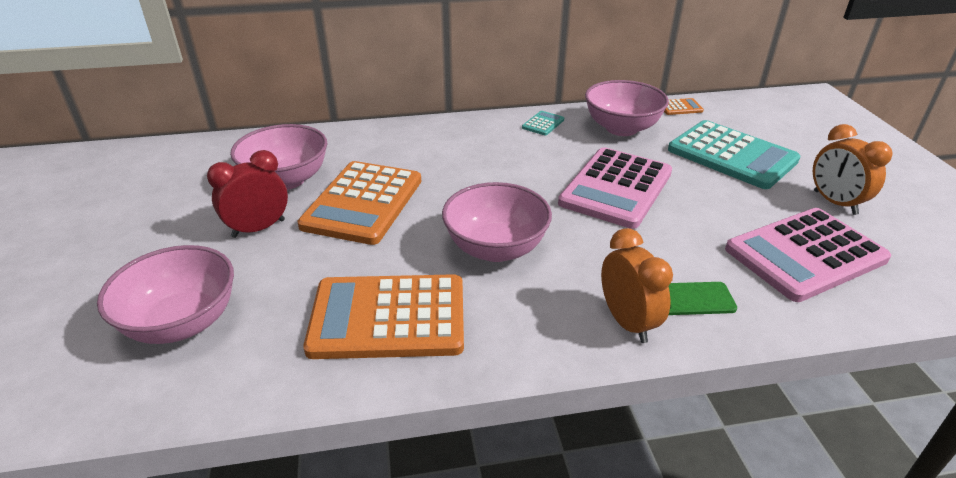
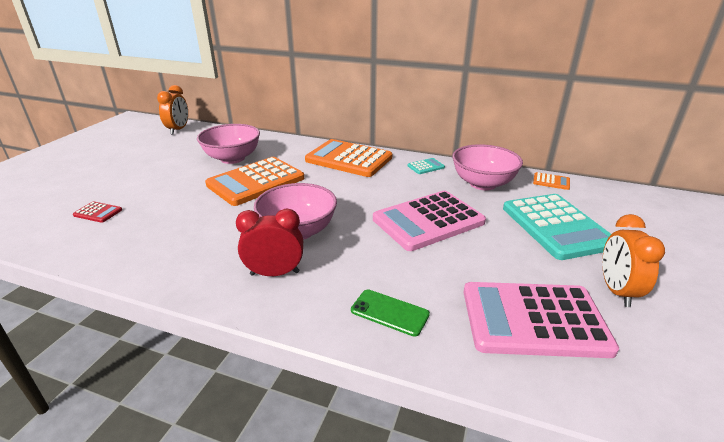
camera: 30 degrees right, 5 degrees down
pink bowl [97,245,234,344] -> red calculator [73,201,122,223]
red clock [207,150,288,238] -> red clock moved to [236,209,303,276]
orange calculator [303,274,464,359] -> orange calculator moved to [305,139,392,177]
orange clock [601,228,673,343] -> orange clock moved to [157,85,188,134]

